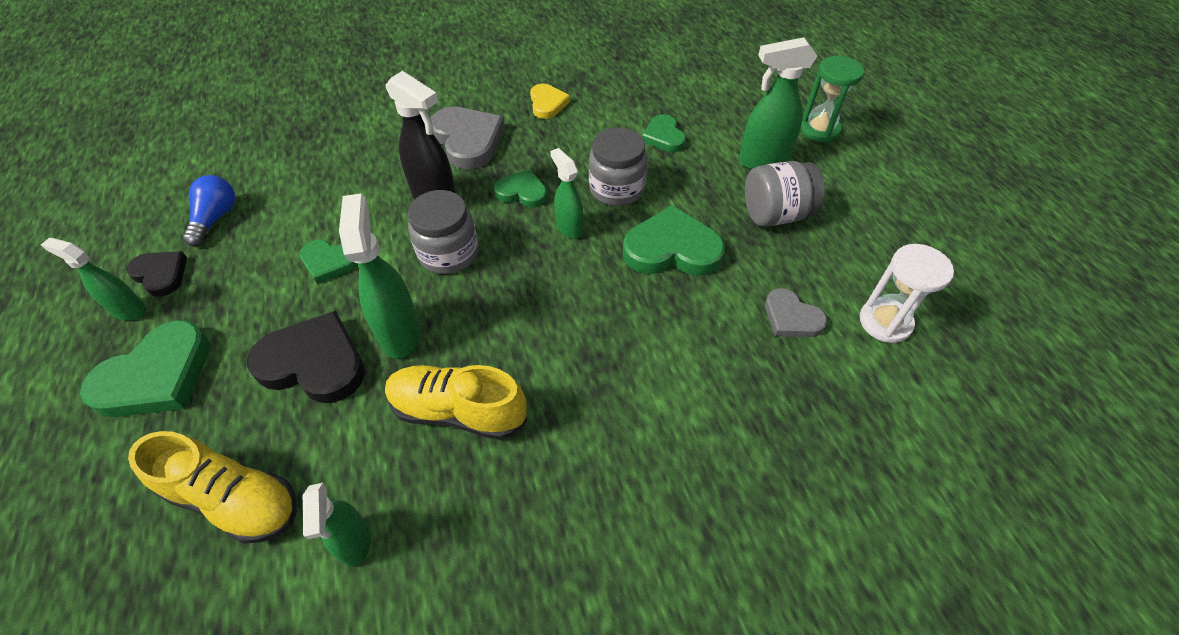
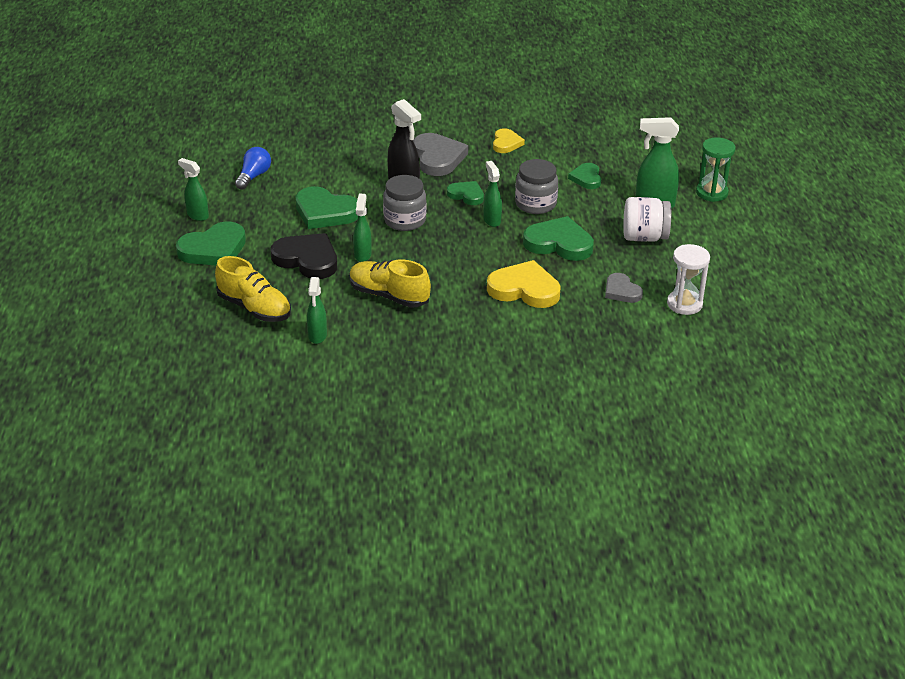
camera: 15 degrees right, 15 degrees down
black heart [126,251,187,297] -> none
green heart [299,240,358,284] -> green heart [295,186,358,229], size x1.70
green spray bottle [339,194,420,359] -> green spray bottle [353,194,372,262], size x0.63
grey jar [745,161,825,227] -> white jar [623,197,671,242]
none -> yellow heart [487,260,561,308]

